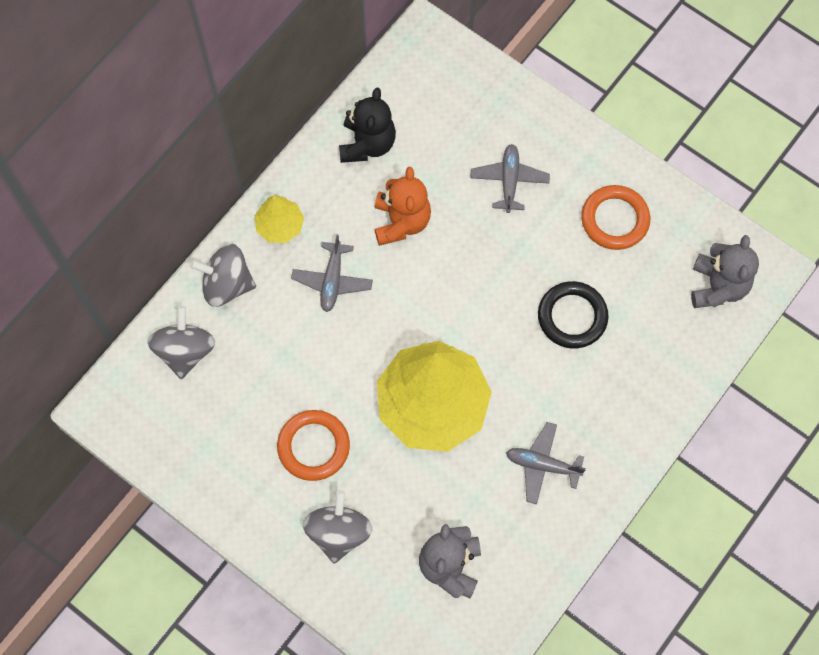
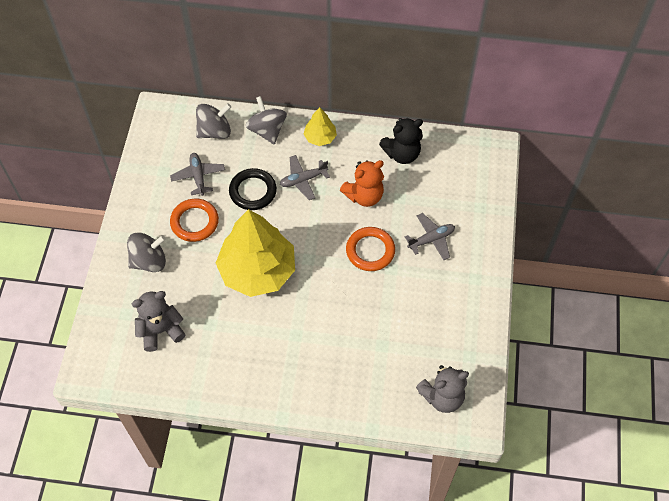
camera: 60 degrees right, 10 degrees down
grey plane [506,422,586,504] -> grey plane moved to [170,153,225,196]
black ring [538,281,609,349] -> black ring moved to [229,168,277,210]
orange ring [581,185,650,250] -> orange ring moved to [346,227,395,271]

